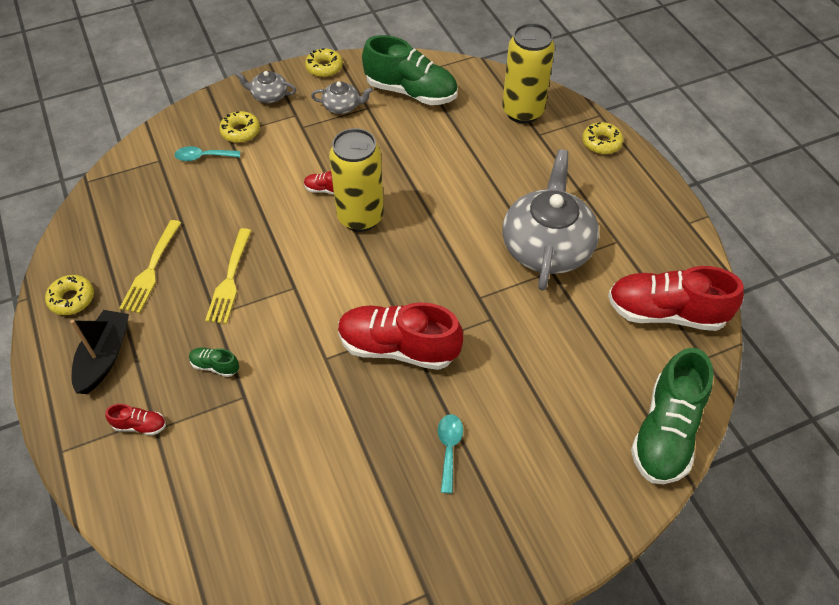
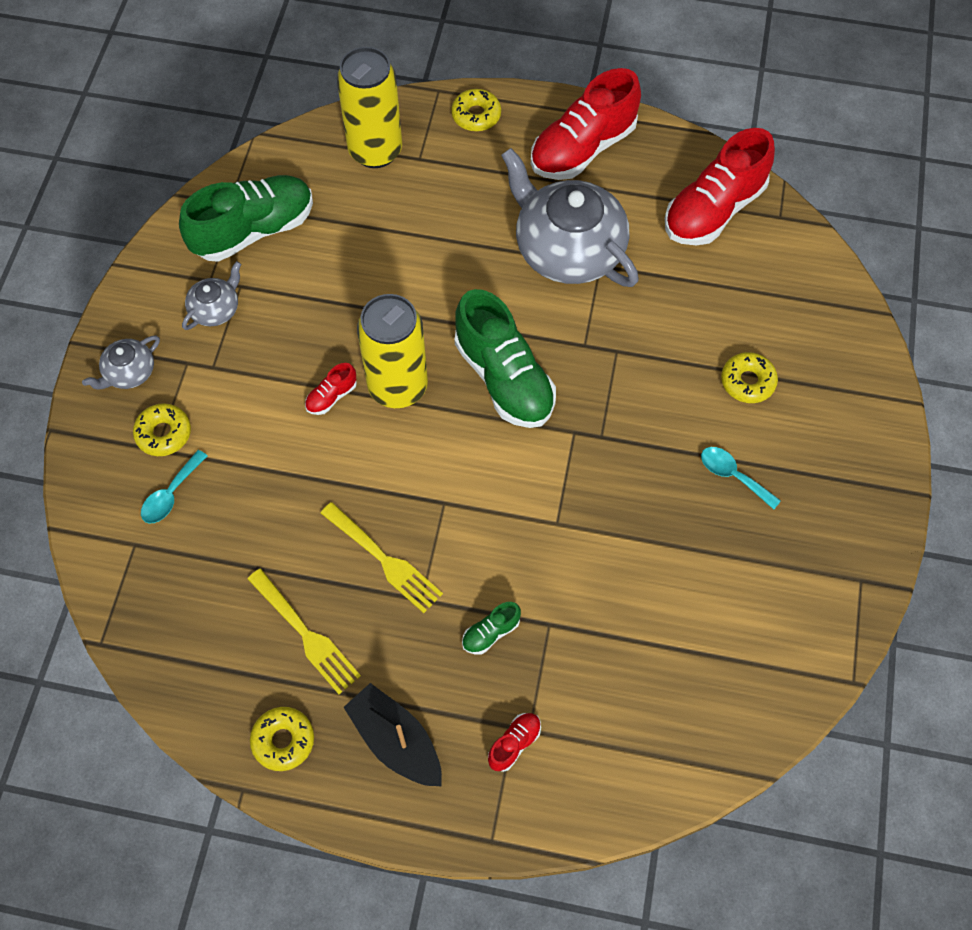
camera: 55 degrees left, 10 degrees up
yellow donut [305,48,343,77] -> yellow donut moved to [721,352,778,403]
red shoe [338,302,463,370] -> red shoe moved to [531,68,641,180]
green shoe [631,348,714,484] -> green shoe moved to [455,289,556,428]

